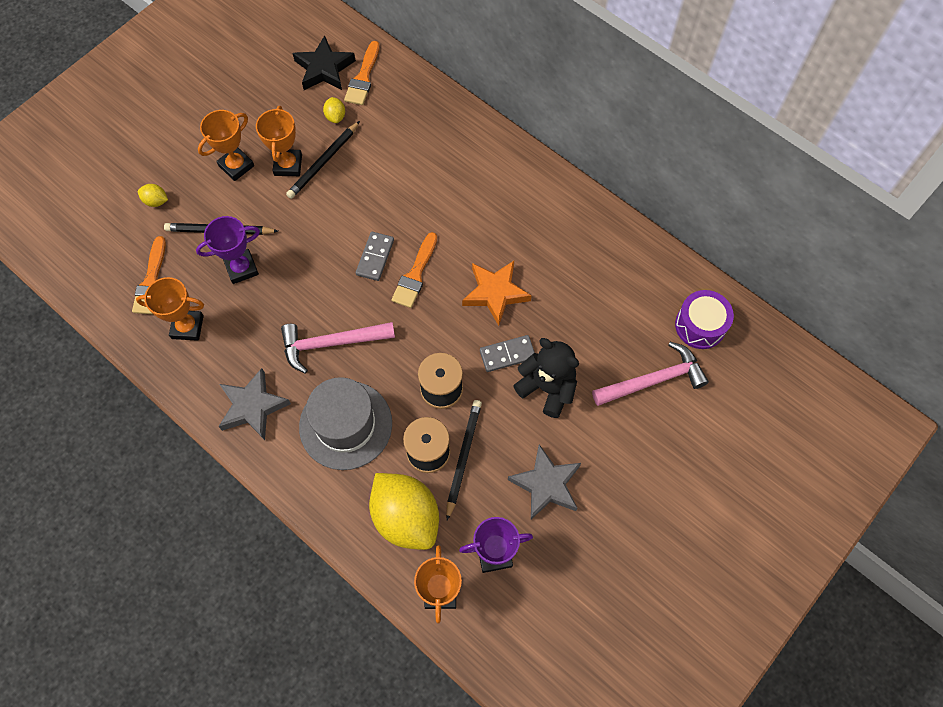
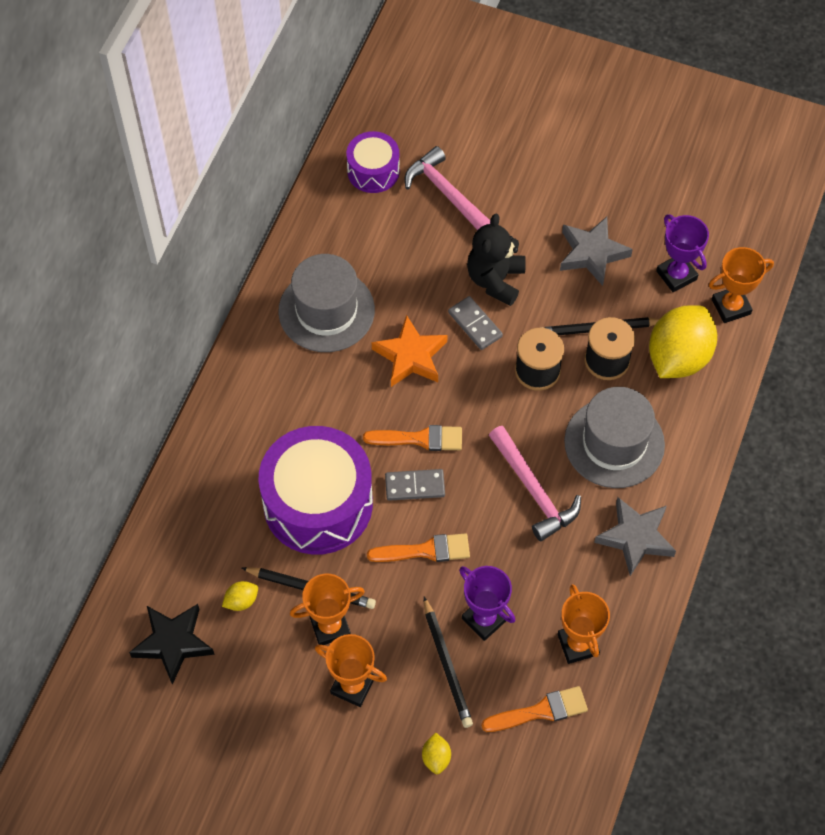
camera: 110 degrees left, 5 degrees down
orange brush [344,41,380,105] -> orange brush moved to [367,533,470,562]
none -> purple drum [258,426,373,555]
none -> grey hat [278,254,375,352]

